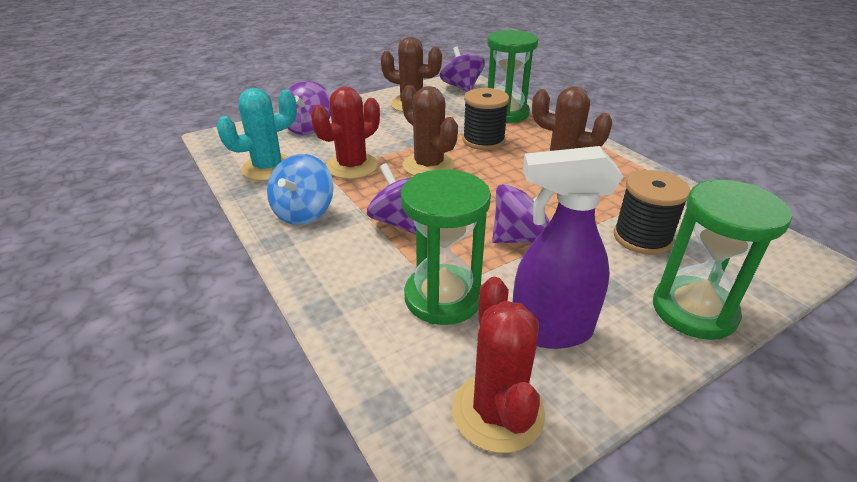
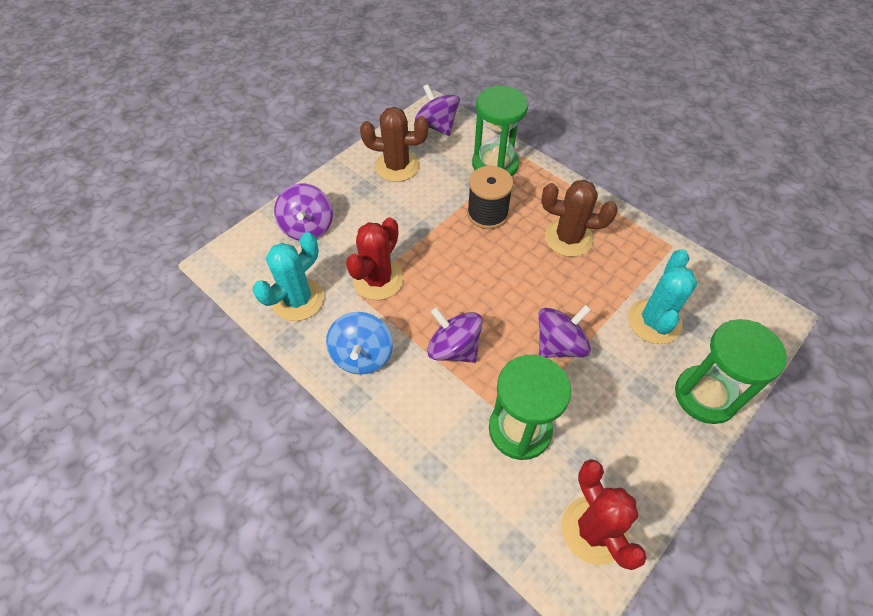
camera: 15 degrees left, 20 degrees up
brown cactus [401,85,458,176] -> none
purple spray bottle [513,146,623,349] -> none
black spool [614,170,691,255] -> turquoise cactus [628,249,697,344]

